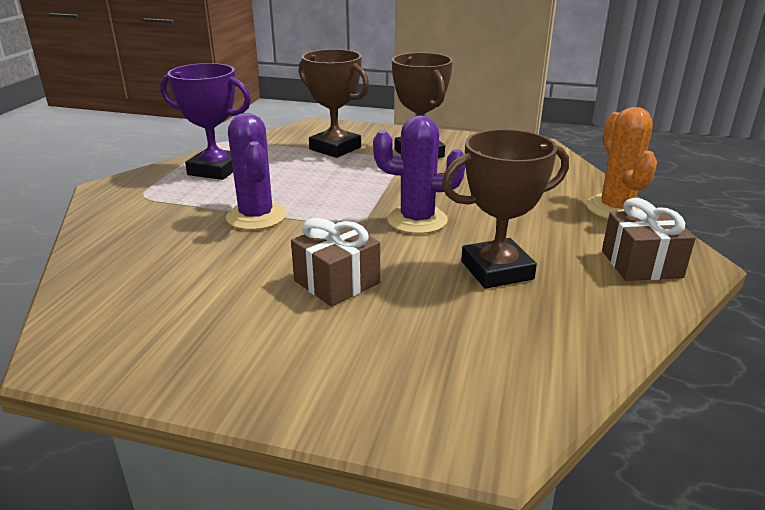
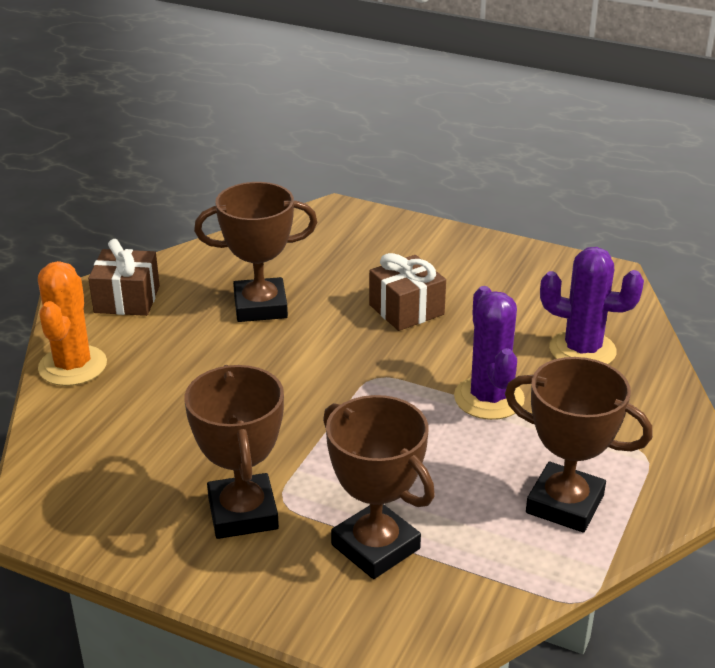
camera: 170 degrees left, 5 degrees up
purple trophy [160,63,251,180] -> brown trophy [505,357,653,533]
purple cactus [373,115,465,234] -> purple cactus moved to [540,247,644,364]

